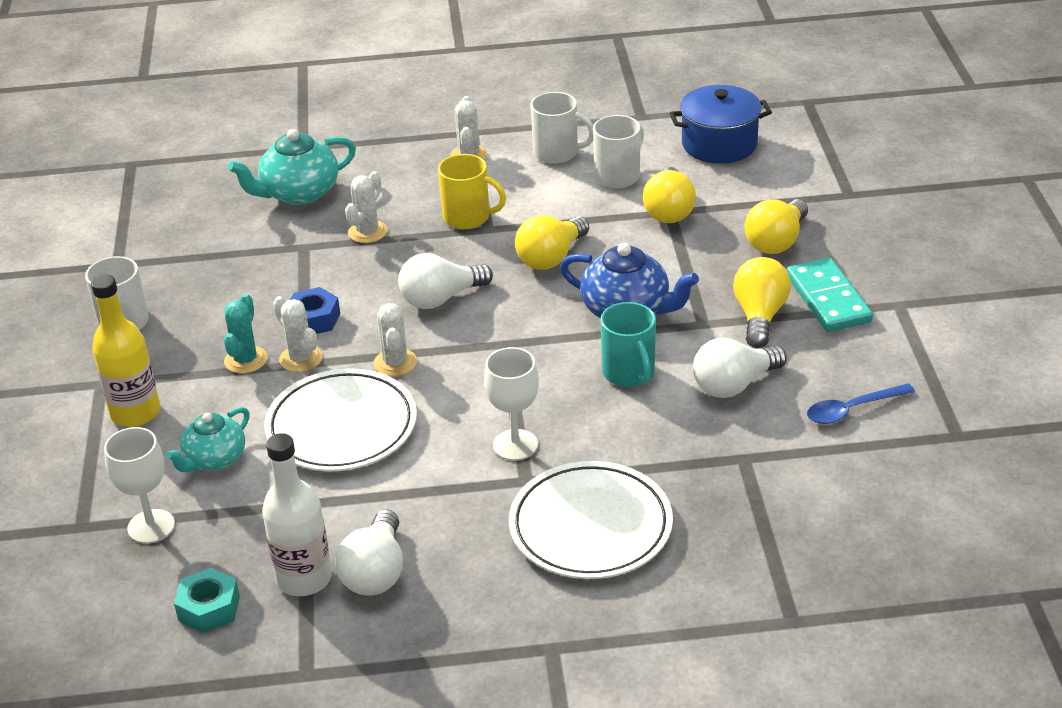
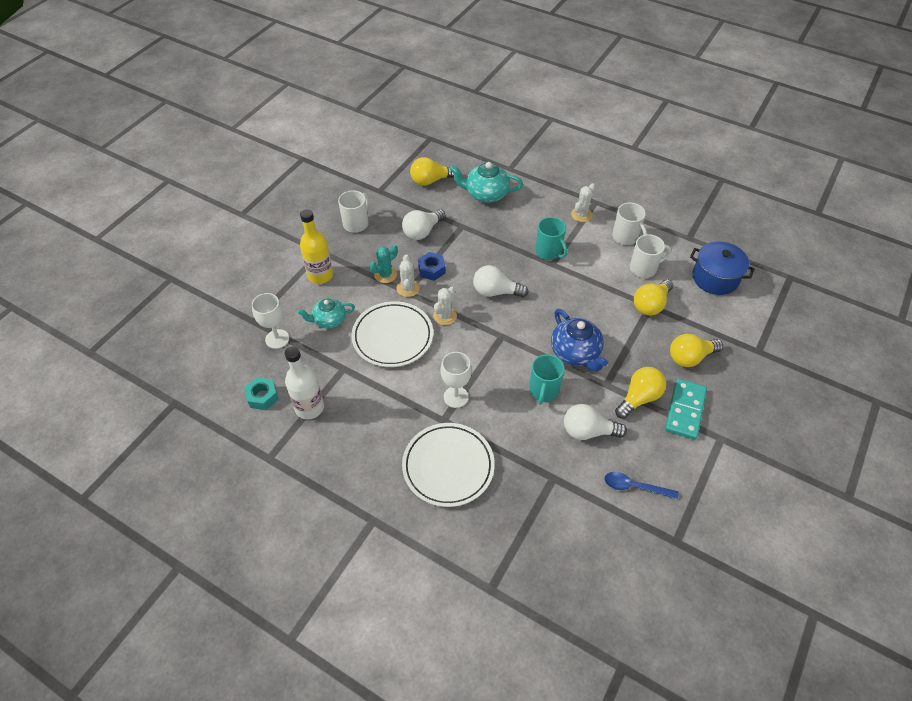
camera: 35 degrees right, 15 degrees up
white light bulb [335,510,403,596] -> white light bulb moved to [402,209,446,240]
white cactus [345,171,387,243] -> none
yellow mug [438,154,506,229] -> turquoise mug [535,217,567,260]
yellow light bulb [515,215,589,270] -> yellow light bulb moved to [410,157,454,186]

